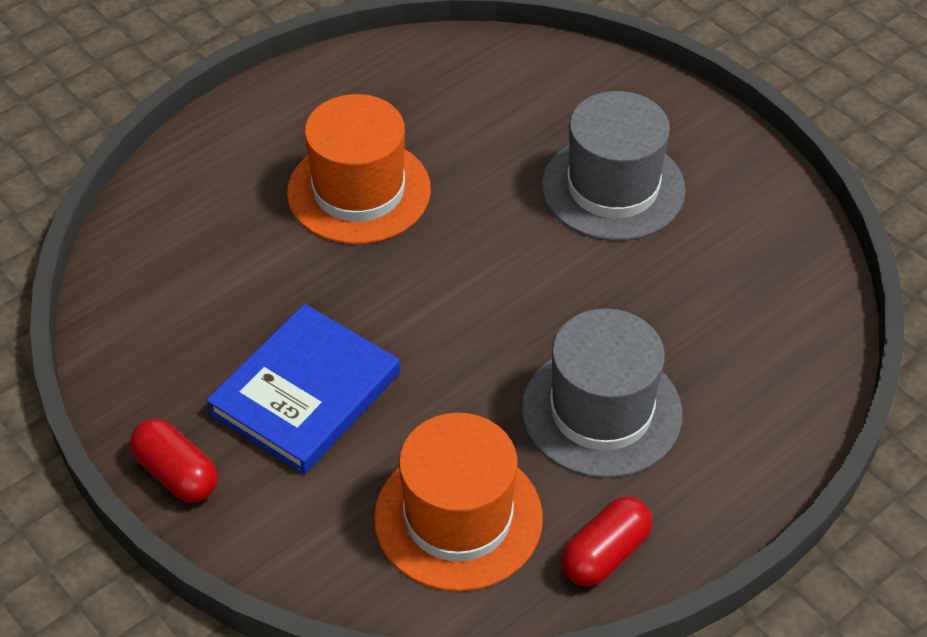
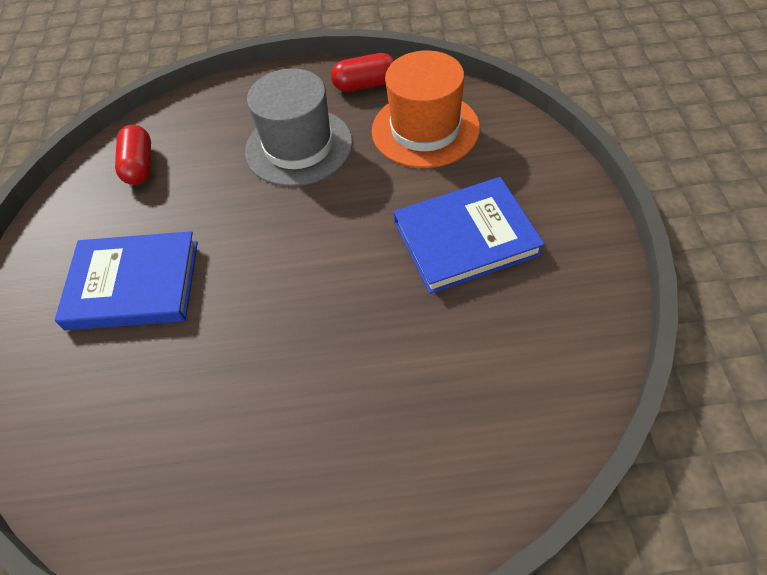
camera: 140 degrees left, 5 degrees up
red capsule [130,419,218,503] -> red capsule moved to [115,125,151,185]
orange hat [287,94,431,244] -> none
grey hat [542,91,686,241] -> blue book [55,231,198,330]

